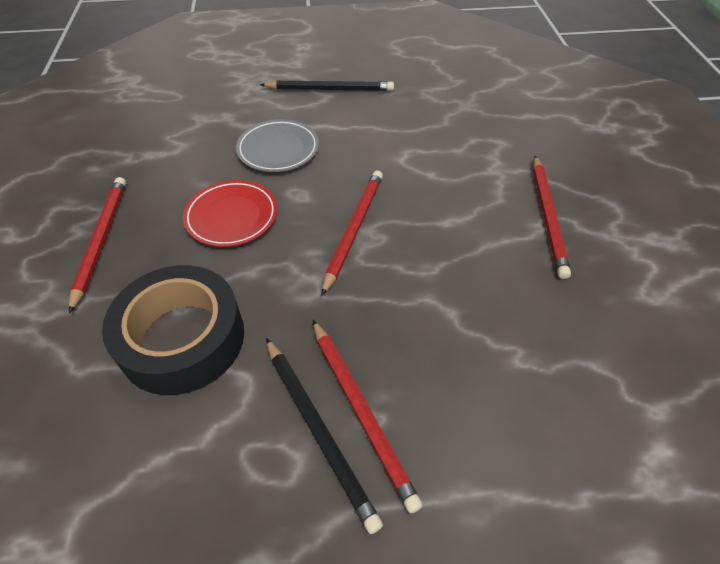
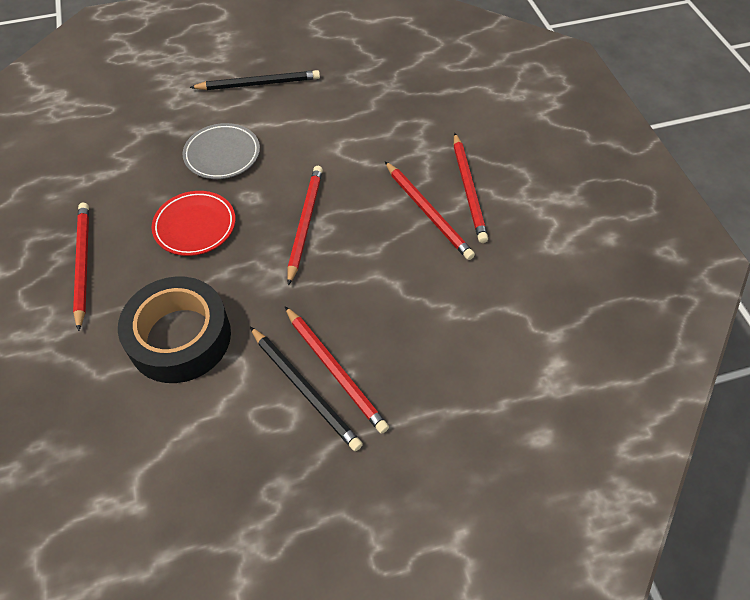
camera: 10 degrees left, 5 degrees up
none -> red pencil [385,161,475,260]

